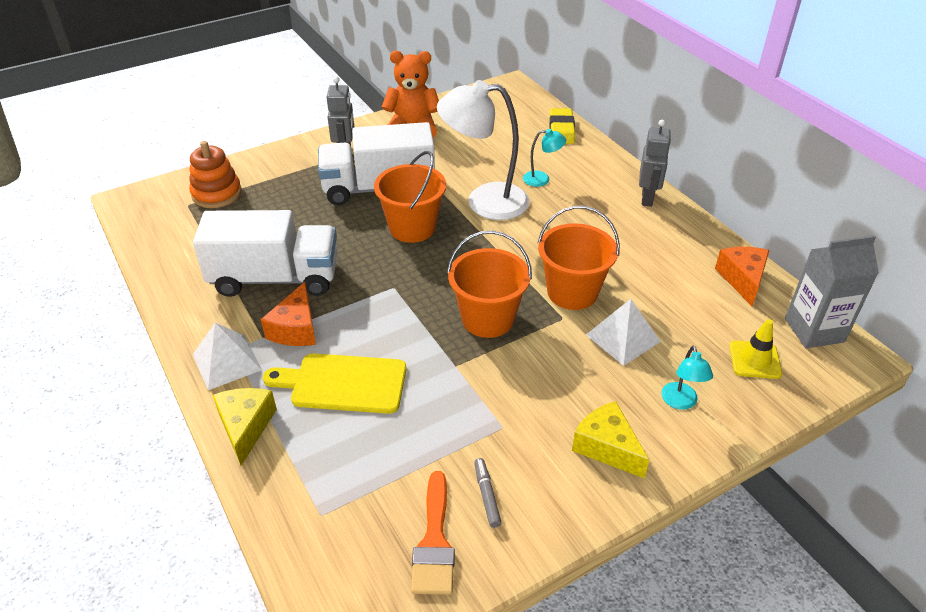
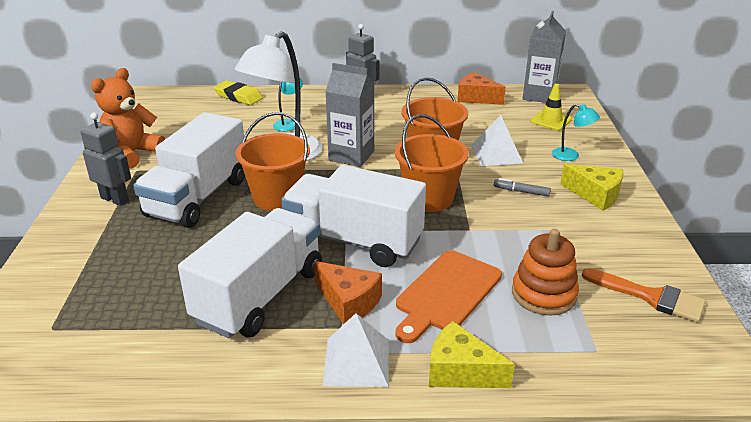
camera: 60 degrees left, 10 degrees down
orange stacking toy [189,141,242,208] -> orange stacking toy moved to [512,229,579,316]
yellow cutting board [263,353,406,414] -> orange cutting board [396,250,502,343]
grey marker [474,458,502,528] -> grey marker moved to [494,178,551,196]
yellow cheese [572,401,649,478] -> yellow cheese turned 135 degrees counterclockwise [560,164,623,211]
none -> white truck [281,165,426,267]
none -> grey carton [325,63,374,167]

